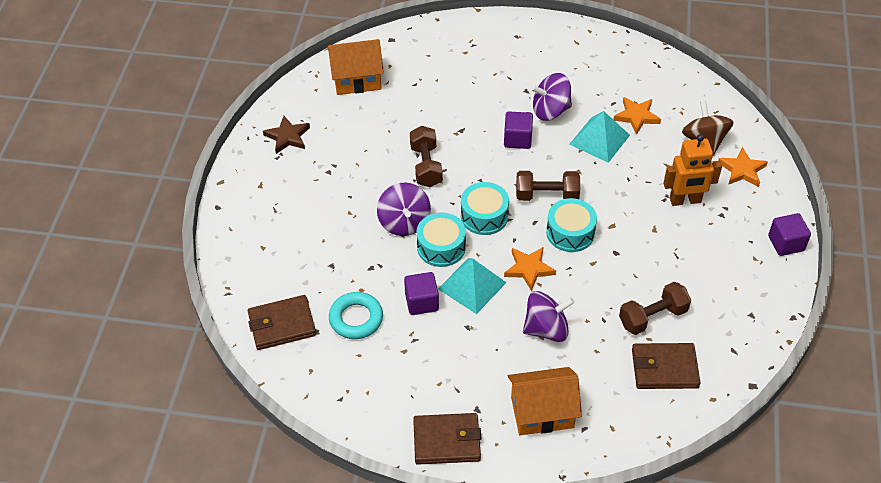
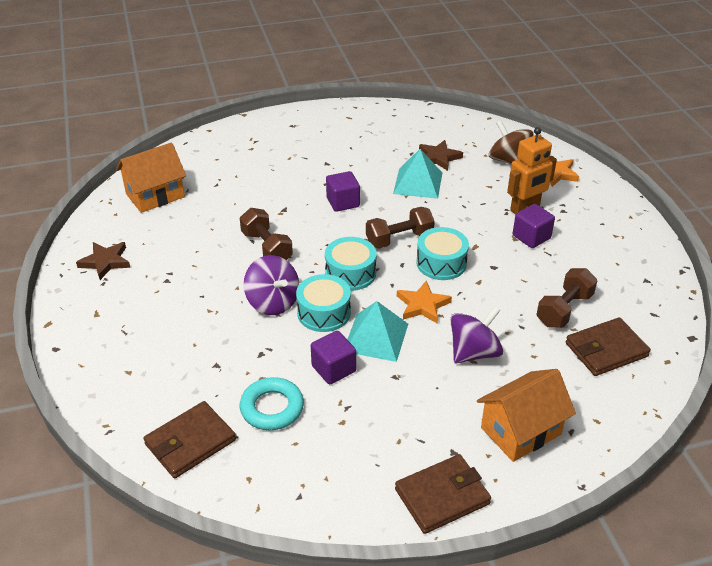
camera: 25 degrees left, 10 degrees down
purple spinning top [531,73,572,121] -> none
orange star [613,97,661,134] -> brown star [419,140,463,171]
purple cube [768,213,811,256] -> purple cube moved to [513,204,555,248]

